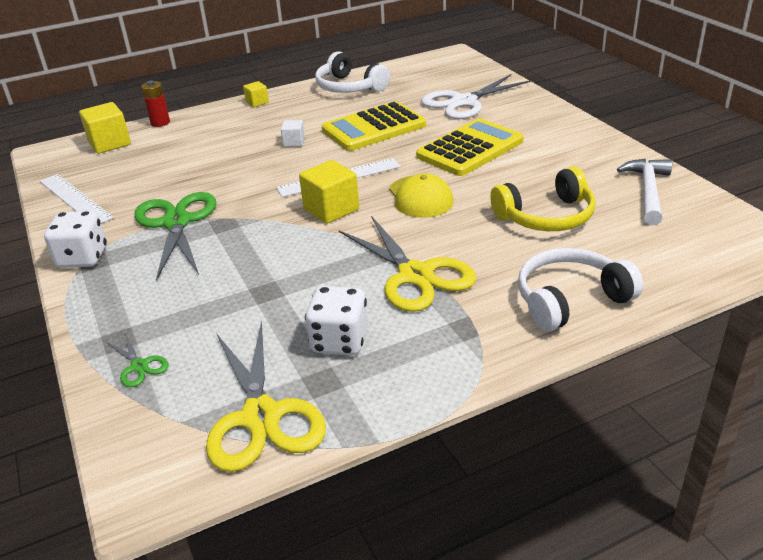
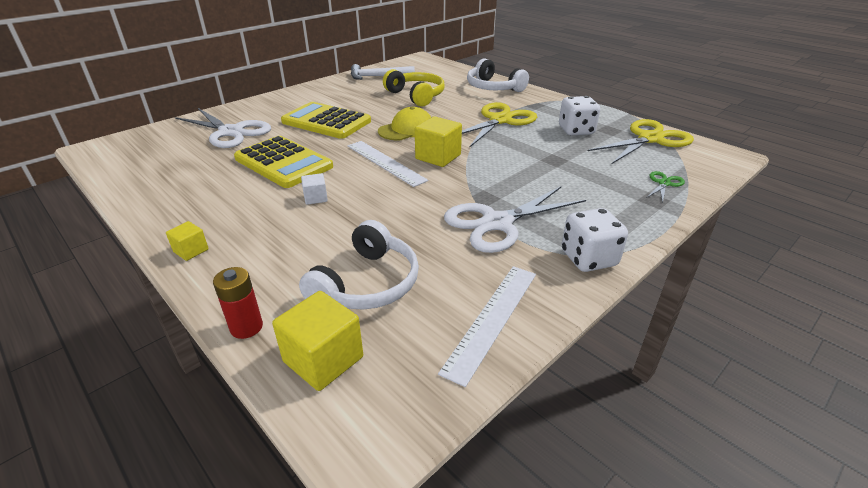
camera: 110 degrees left, 0 degrees up
green scissors [134,192,216,281] -> white scissors [444,187,586,253]
white headphones [315,51,390,93] -> white headphones moved to [299,220,419,310]

